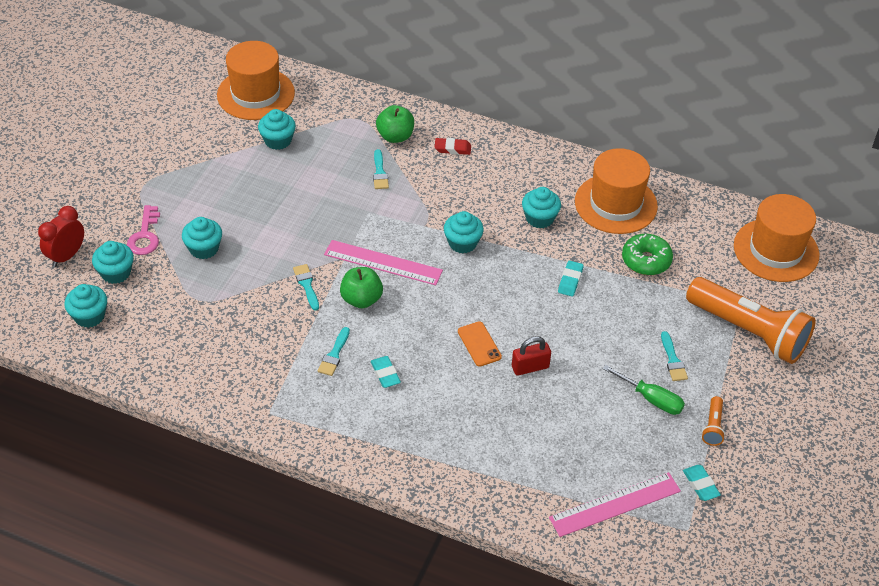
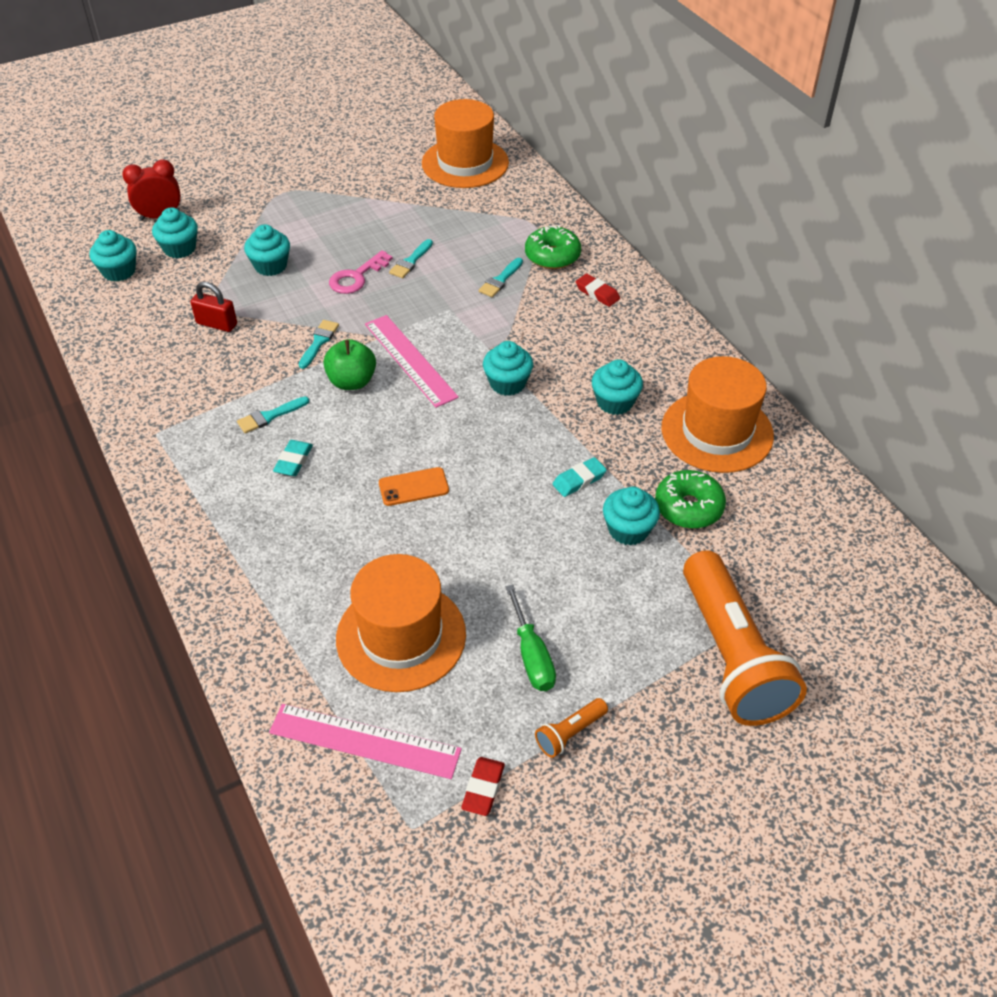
camera: 40 degrees right, 0 degrees up
pink key [127,205,160,255] -> pink key moved to [329,250,393,294]
turquoise cupcake [258,109,296,150] -> turquoise cupcake moved to [603,487,660,546]
green apple [376,105,414,143] -> green donut [525,225,581,269]
orange phone [458,321,502,367] -> orange phone turned 60 degrees clockwise [379,467,449,506]
red padlock [512,336,551,376] -> red padlock moved to [191,282,237,332]
turquoise brush [661,331,688,381] -> turquoise brush moved to [389,239,433,278]
turquoise eraser [683,465,721,501] -> red eraser [461,757,505,816]
orange hat [734,194,820,282] -> orange hat moved to [336,554,466,692]

